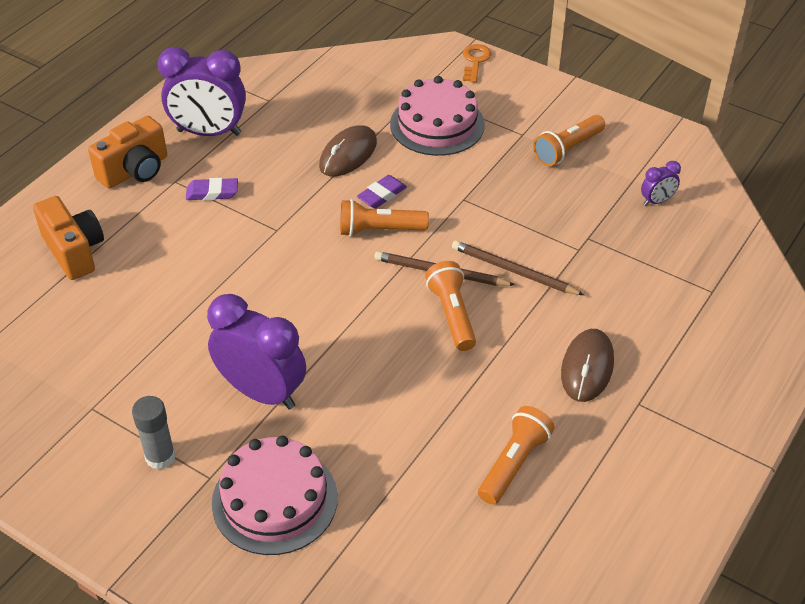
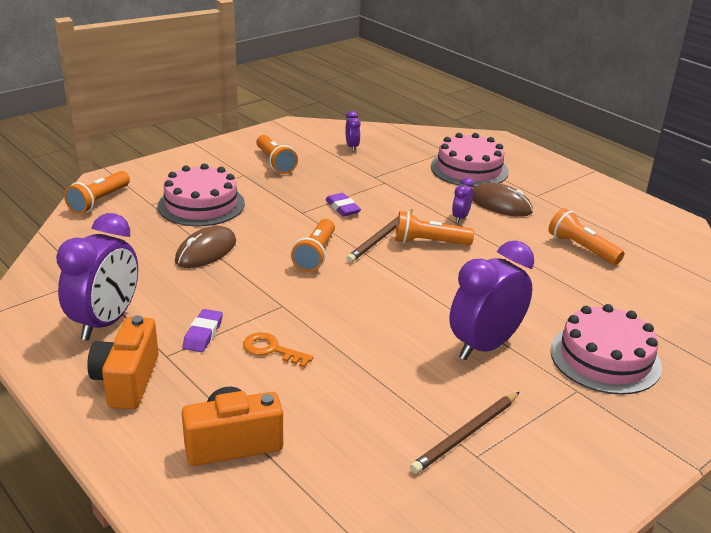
camera: 75 degrees left, 15 degrees down
orange camera [88,116,167,189] -> orange camera turned 150 degrees counterclockwise [87,316,159,409]
grey glue stick [132,396,175,470] -> none
brown mouse [319,125,377,177] -> brown mouse turned 75 degrees clockwise [175,226,236,268]
purple eraser [357,175,407,209] -> purple eraser moved to [325,193,361,216]
brown pencil [452,240,584,295] -> brown pencil moved to [410,392,520,474]
orange key [463,44,491,83] -> orange key moved to [243,332,314,368]
none -> orange flashlight [64,171,130,214]
none -> pink cake [431,133,509,187]
none -> purple clock [452,178,474,223]

